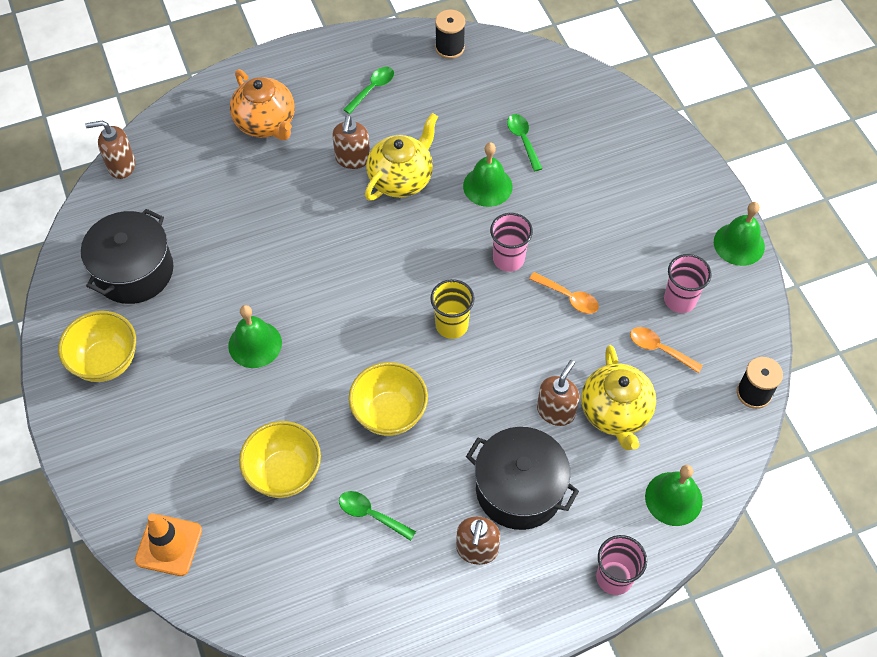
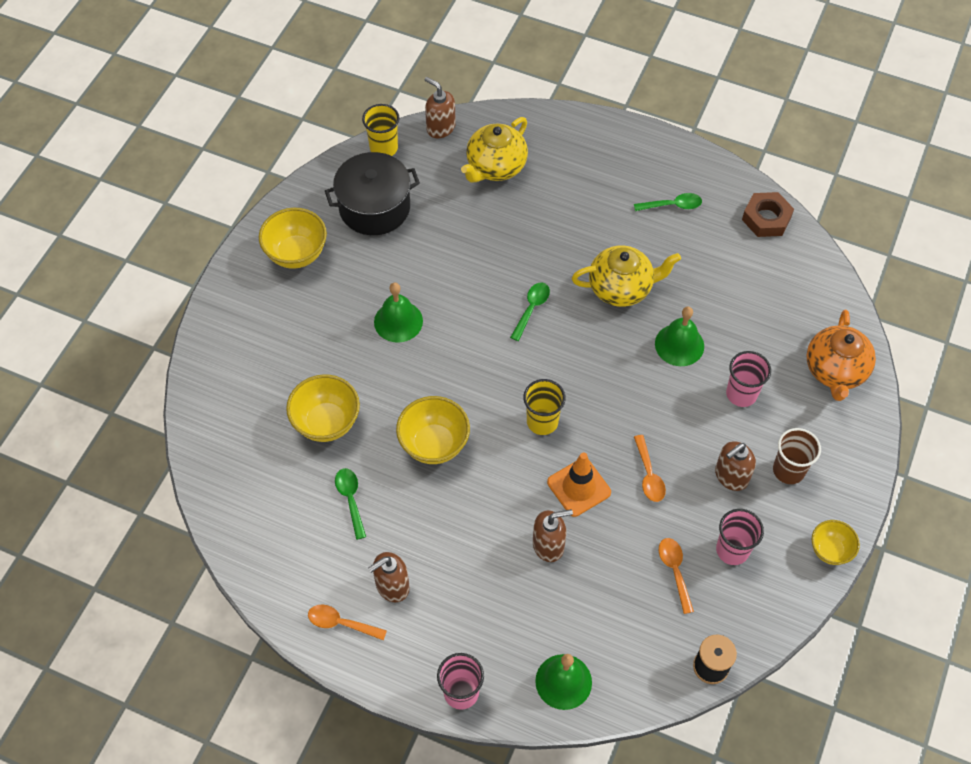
camera: 45 degrees right, 0 degrees up
orange traffic cone [135,513,202,576] -> orange traffic cone moved to [547,452,611,517]
orange teapot [230,69,295,140] -> orange teapot moved to [807,310,876,401]
brown soap dispenser [332,115,370,169] -> brown soap dispenser moved to [715,441,756,491]
black spool [435,10,465,59] -> brown nut [742,192,794,237]
black pot [466,427,579,530] -> none
pink cup [490,213,533,272] -> pink cup moved to [726,351,771,407]
green spoon [507,114,543,171] -> green spoon moved to [510,282,550,341]
yellow teapot [581,345,657,450] -> yellow teapot moved to [461,117,528,183]
green bell [714,202,765,266] -> yellow bowl [812,520,860,565]
none -> orange spoon [308,605,387,640]
none -> yellow cup [362,104,400,156]
none -> brown cup [773,428,821,484]

